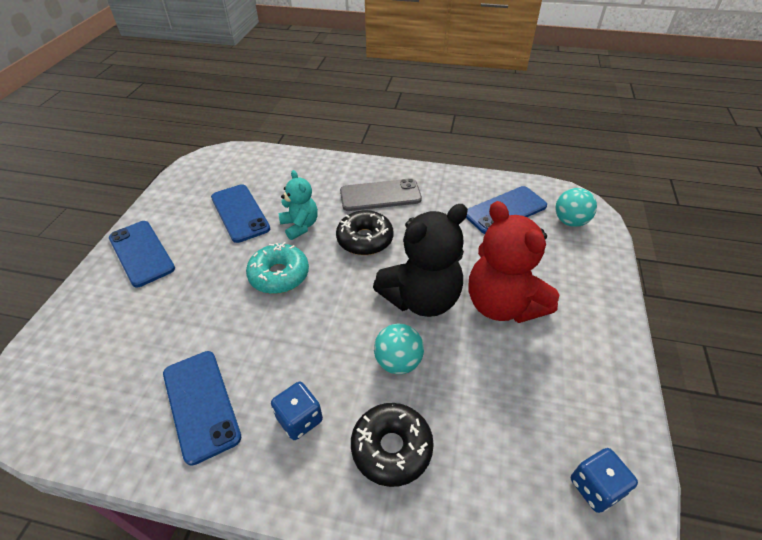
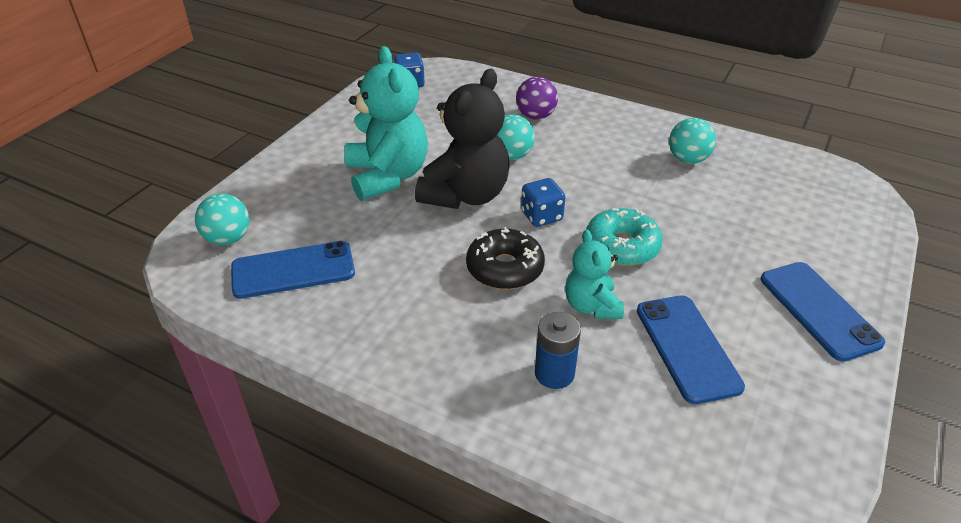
camera: 165 degrees left, 5 degrees down
blue phone [163,351,241,466] -> turquoise ball [669,118,716,164]
blue dice [271,382,323,440] -> blue dice moved to [521,178,566,227]
grey phone [340,178,422,211] -> none
black donut [351,403,434,487] -> purple ball [516,77,558,120]
black teddy bear [373,204,468,317] -> black teddy bear turned 135 degrees clockwise [415,69,510,209]
red teddy bear [469,201,559,323] -> turquoise teddy bear [345,46,428,201]
none -> blue battery [535,312,581,389]

